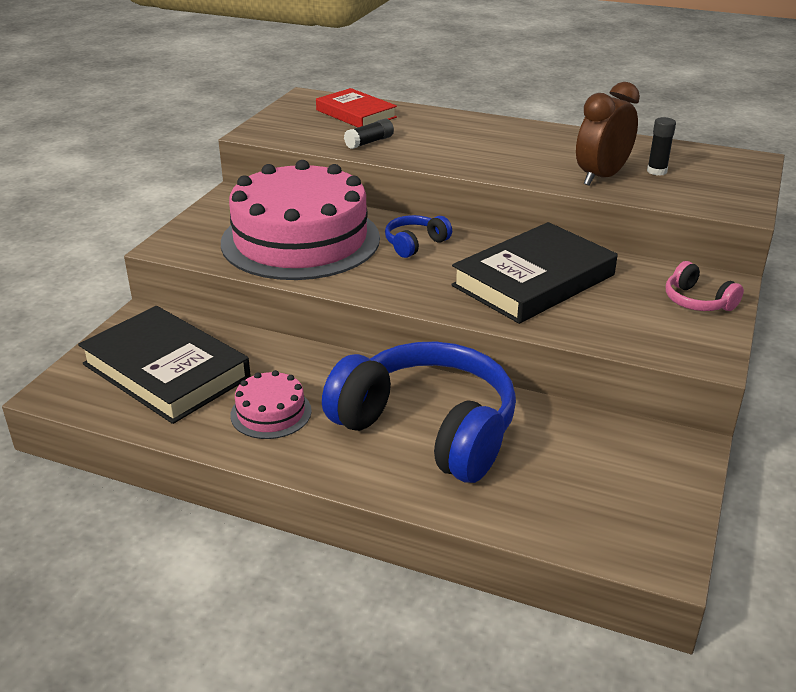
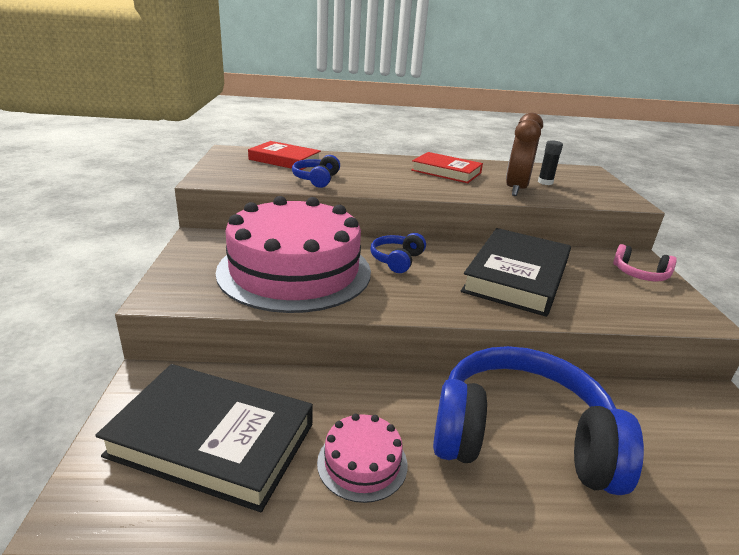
camera: 25 degrees left, 5 degrees down
black glue stick [344,119,394,149] -> blue headphones [292,155,340,188]
none -> red book [411,152,483,183]

